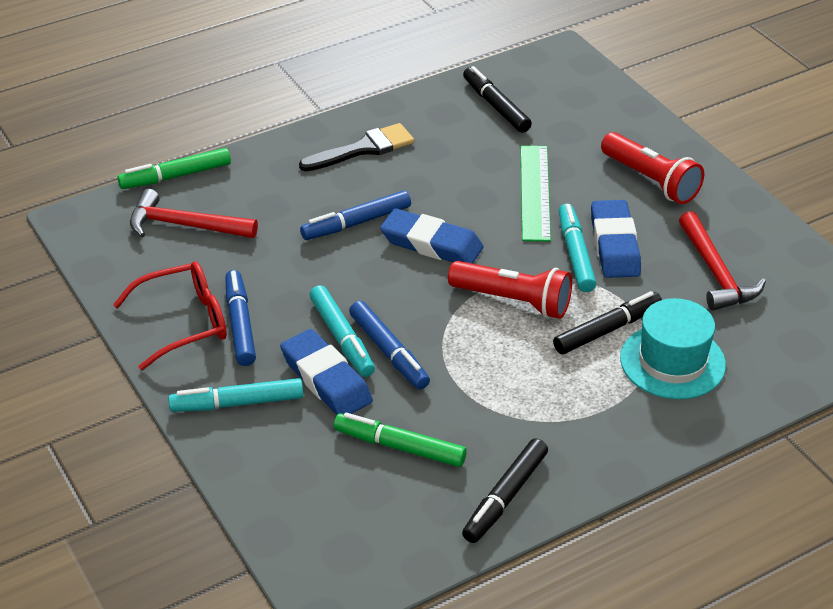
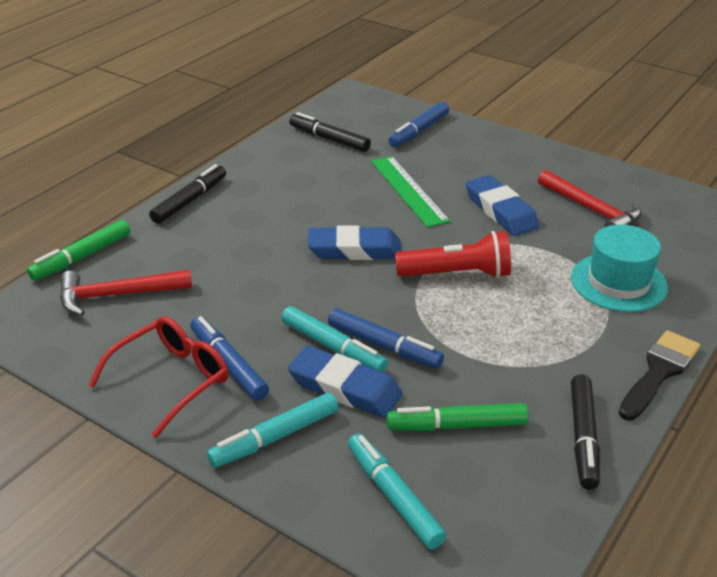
camera: 25 degrees left, 5 degrees down
black brush [299,123,414,171] -> black brush moved to [618,330,701,420]
blue marker [300,190,411,240] -> blue marker moved to [389,102,449,147]
black marker [553,291,662,354] -> black marker moved to [149,164,226,224]
turquoise marker [559,203,597,292] -> turquoise marker moved to [348,434,446,549]
red flashlight [601,132,704,204] -> none

